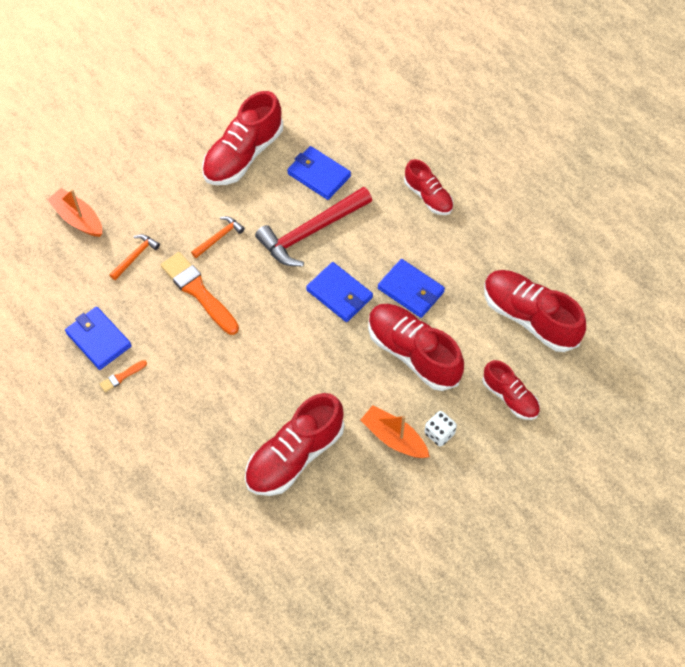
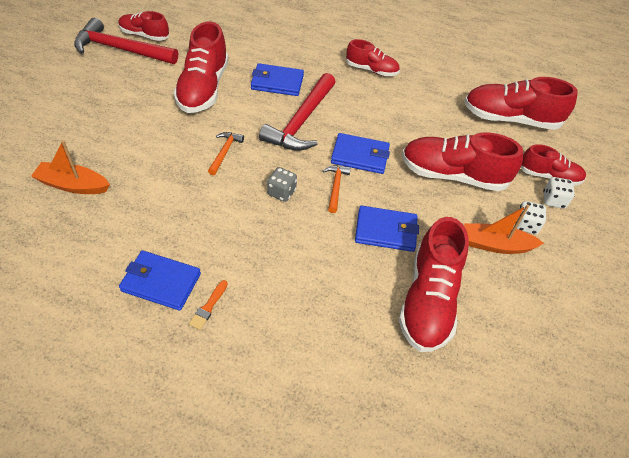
camera: 35 degrees left, 10 degrees down
orange hammer [109,234,160,280] -> orange hammer moved to [323,165,351,213]
orange brush [161,252,239,335] -> none
blue wallet [378,259,445,318] -> blue wallet moved to [355,206,419,252]
none -> red hammer [74,18,178,64]
none -> red shoe [118,11,169,41]
none -> grey dice [267,167,297,202]
none -> white dice [543,177,575,209]

